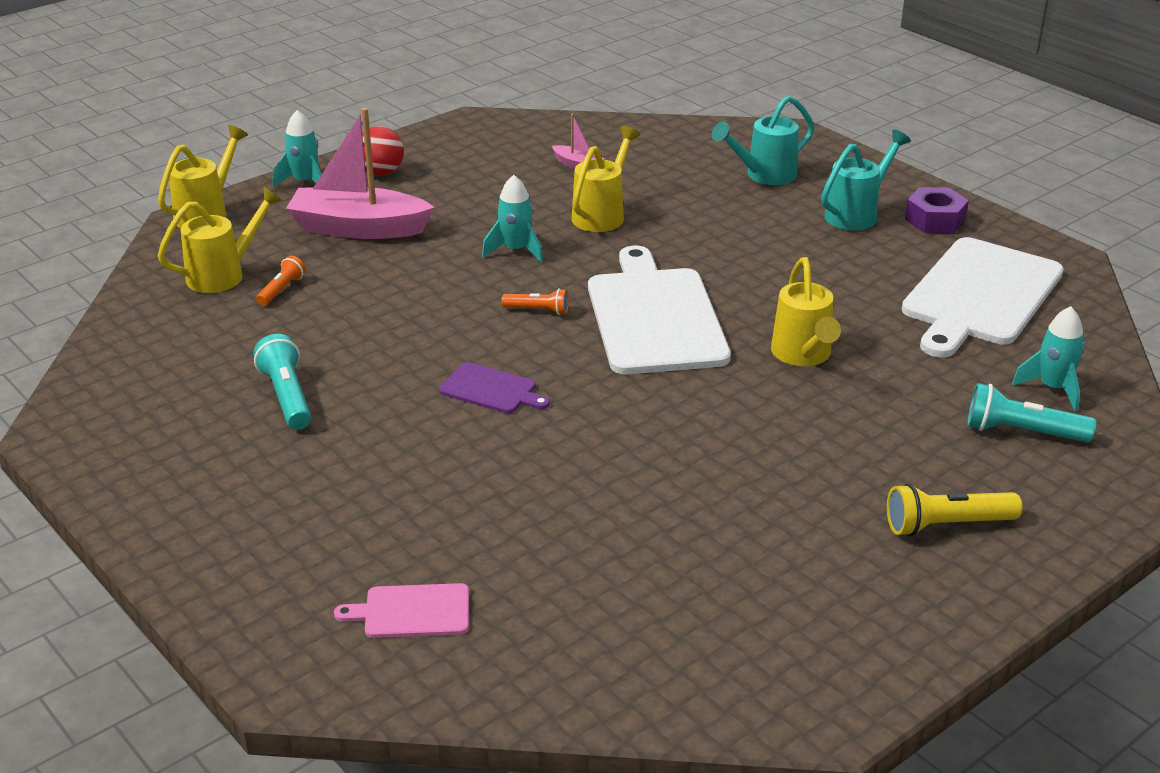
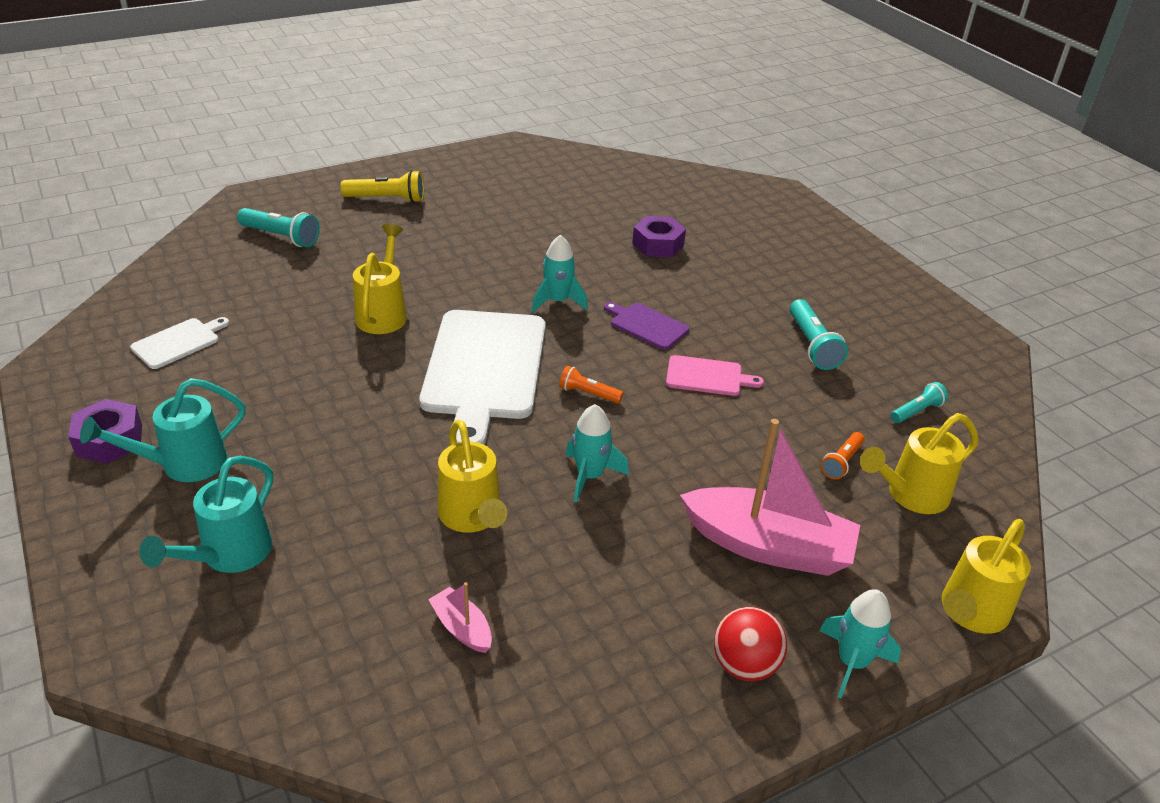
camera: 170 degrees left, 5 degrees up
pink cutting board [334,583,469,638] -> pink cutting board moved to [666,355,764,396]
yellow watering can [572,126,640,232] -> yellow watering can turned 60 degrees counterclockwise [438,419,507,533]
turquoise watering can [712,96,814,185] -> turquoise watering can turned 135 degrees clockwise [139,456,273,573]
white cutting board [902,237,1064,358] -> white cutting board [130,317,229,369], size x0.46
turquoise rocket [1012,306,1085,411] -> turquoise rocket moved to [532,235,588,312]
none -> purple nut [632,216,686,258]
none -> turquoise flashlight [891,382,948,423]

